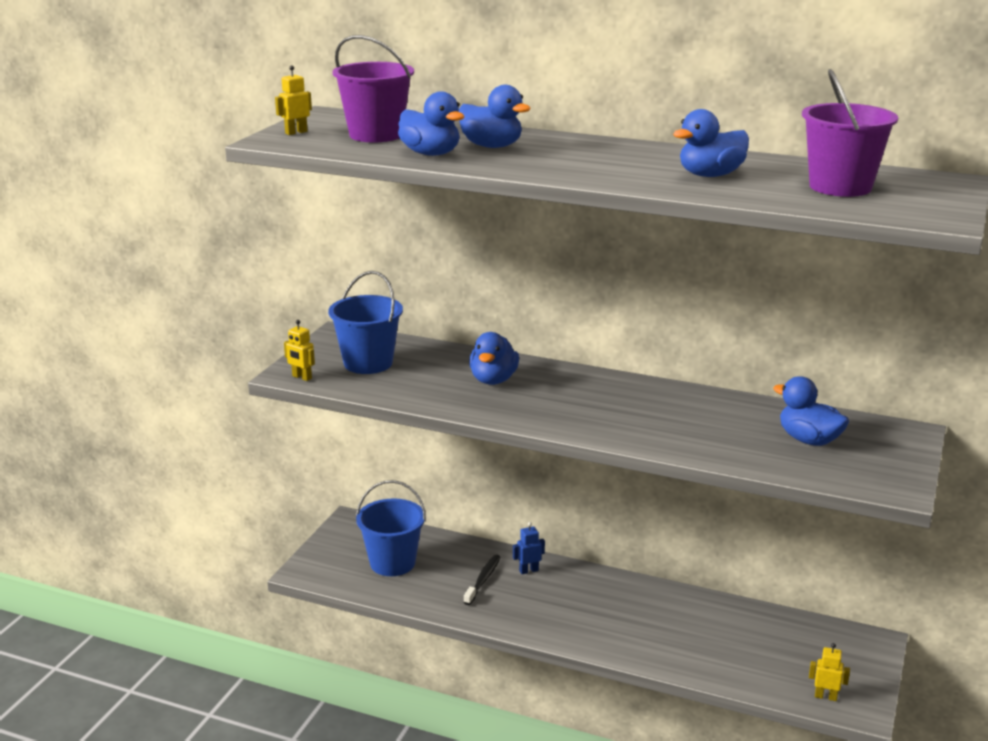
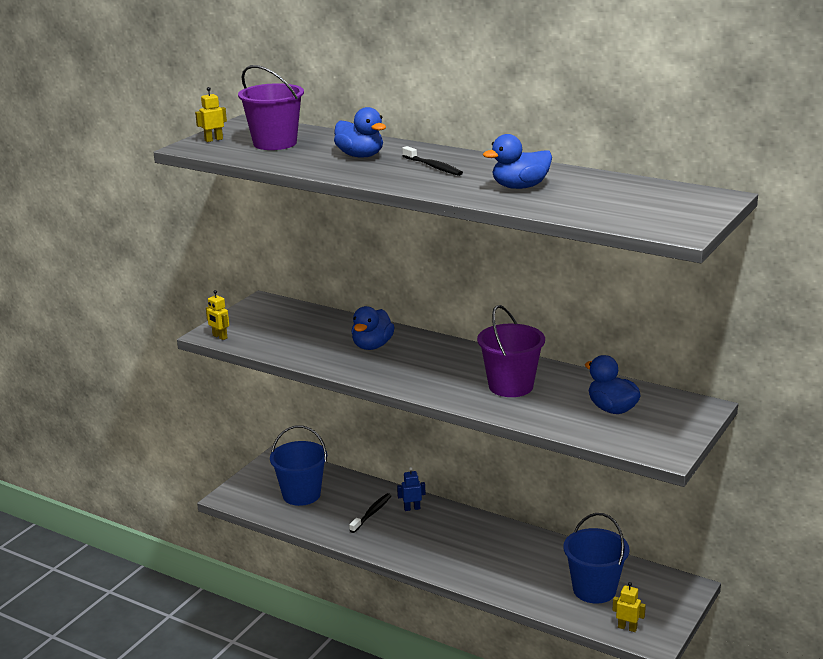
camera: 10 degrees right, 0 degrees up
blue bucket [328,271,403,374] -> blue bucket moved to [563,513,630,604]
blue duck [398,92,464,156] -> none
purple bucket [802,69,898,197] -> purple bucket moved to [477,305,545,397]
none -> black toothbrush [402,146,463,176]

